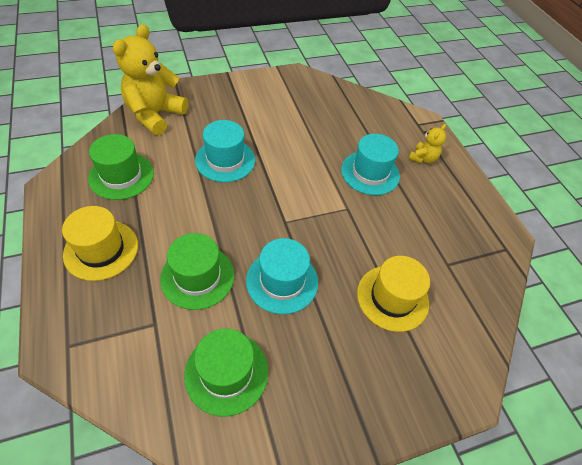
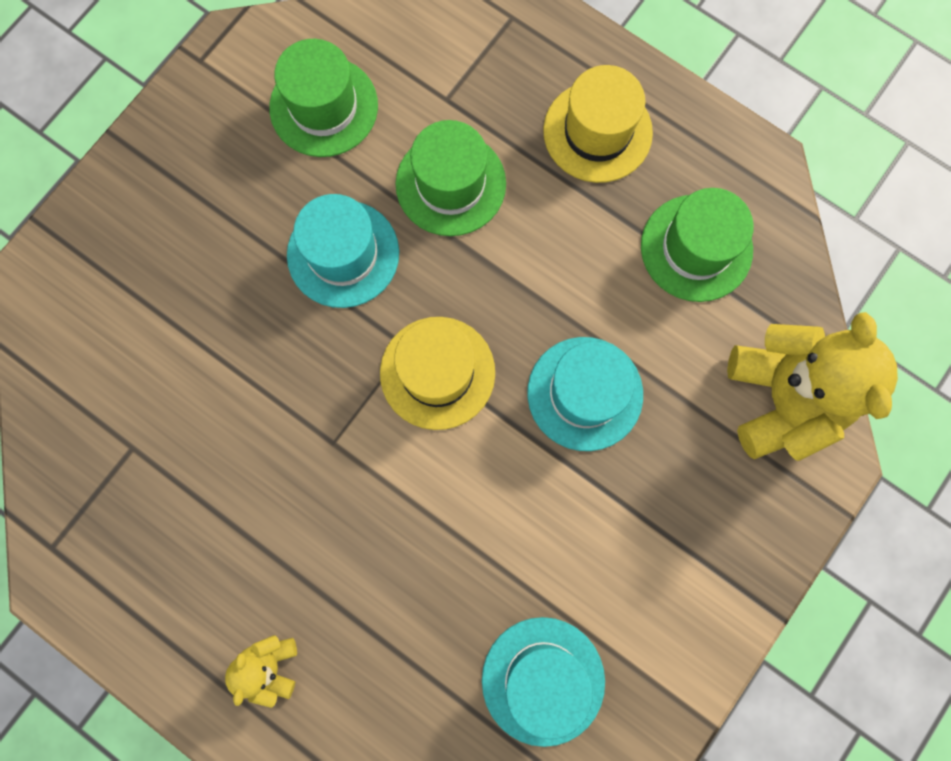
camera: 150 degrees right, 25 degrees up
turquoise hat [341,134,400,195] -> turquoise hat moved to [482,617,605,747]
yellow hat [357,256,430,332] -> yellow hat moved to [380,317,495,430]

